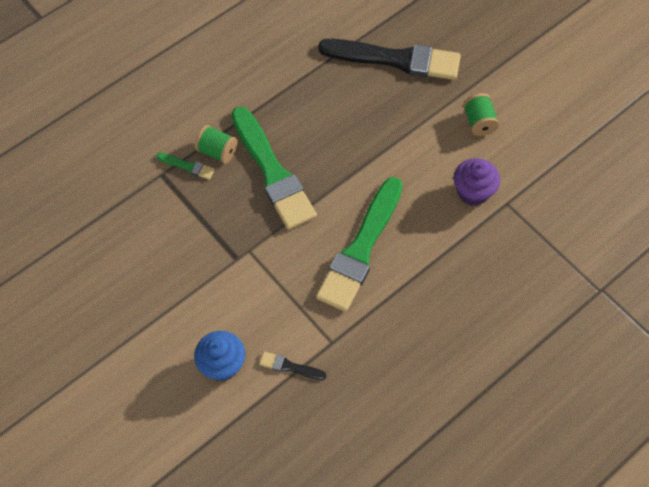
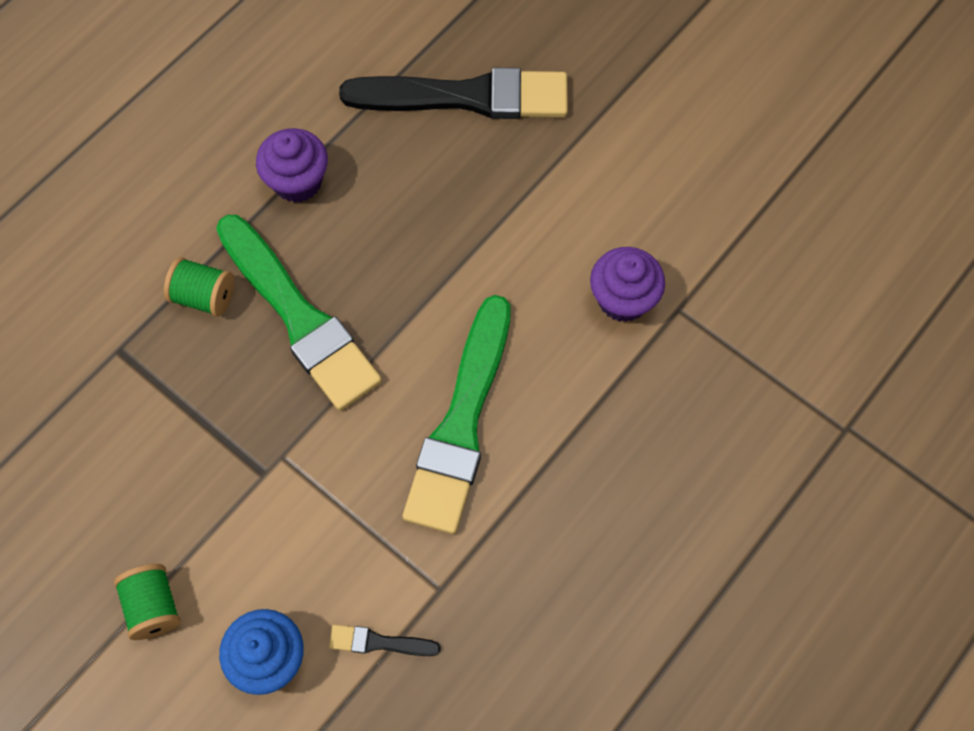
camera: 10 degrees left, 5 degrees up
green brush [157,153,215,180] -> none
green spool [463,93,499,136] -> green spool moved to [114,564,181,640]
none -> purple cupcake [256,128,328,203]

